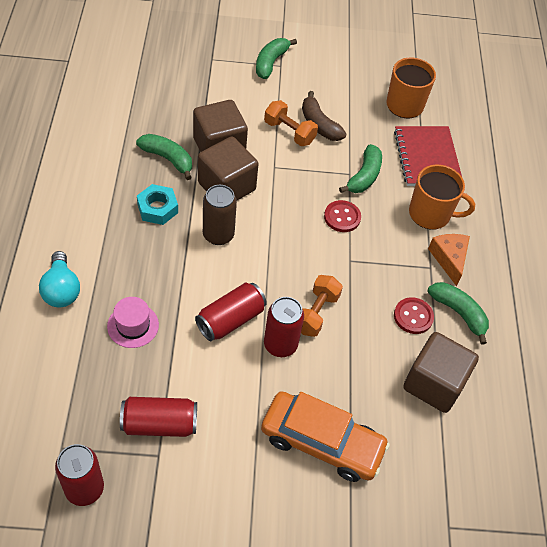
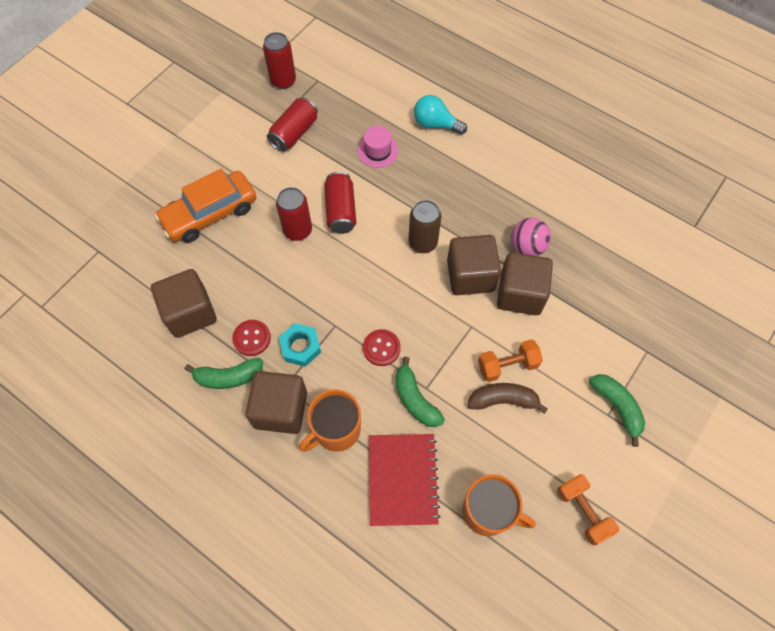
camera: 130 degrees right, 10 degrees up
green banana [136,134,192,180] -> pink ball [511,218,551,256]
turquoise nut [137,184,178,225] -> turquoise nut moved to [279,323,321,367]
orange dumbbell [301,275,343,337] -> orange dumbbell moved to [557,474,619,546]
red notebook [394,126,462,186] -> red notebook turned 60 degrees clockwise [369,434,441,526]
orange cheese [428,234,470,286] -> brown cube [246,371,307,434]

